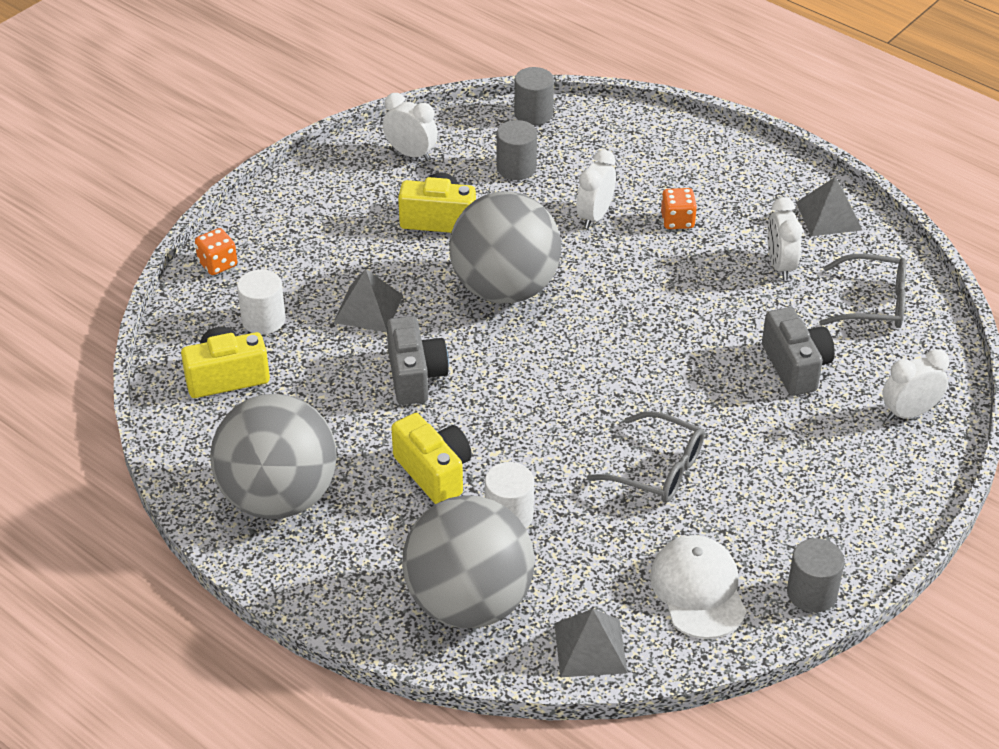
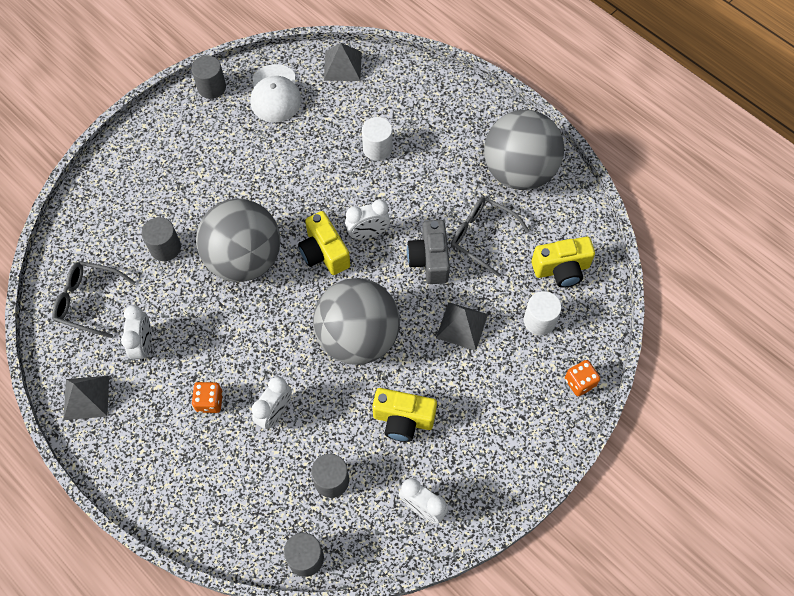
camera: 175 degrees left, 20 degrees up
yellow camera [391,413,472,504] -> yellow camera moved to [298,211,350,275]
grey ball [402,495,535,628] -> grey ball moved to [196,198,280,282]
grey glasses [587,411,704,503] -> grey glasses moved to [451,197,530,277]
grey camera [762,307,835,396] -> grey cylinder [142,217,181,261]
white clock [882,349,950,421] -> white clock moved to [345,200,390,239]

